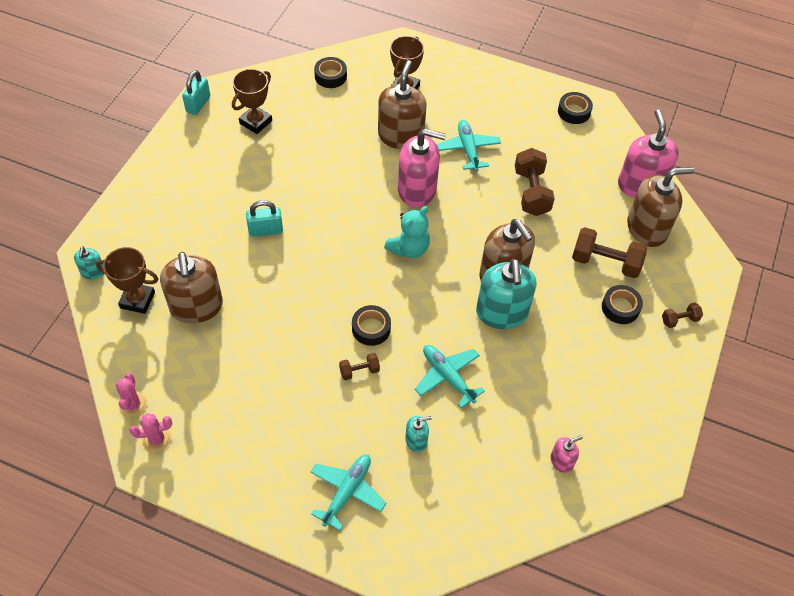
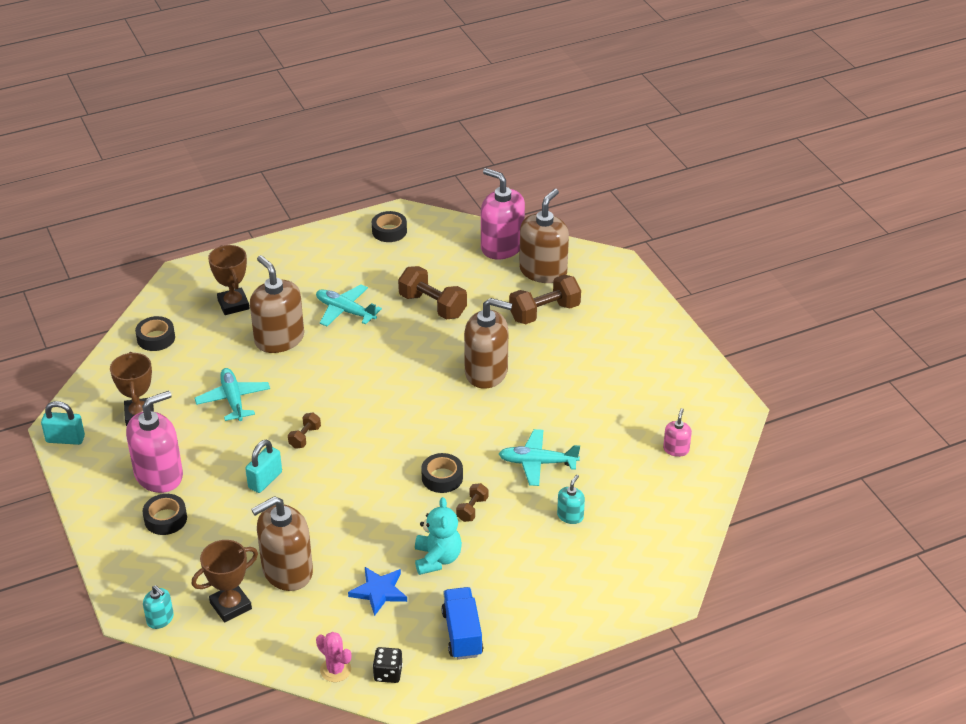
camera: 45 degrees left, 15 degrees down
pink cactus [129,413,172,453] -> black dice [373,647,403,683]
brown soap dispenser [160,252,223,323] -> brown soap dispenser turned 120 degrees clockwise [251,496,313,591]
turquoise padlock [182,70,210,115] -> turquoise padlock turned 60 degrees counterclockwise [41,401,85,445]
turquoise plane [311,454,386,531] -> turquoise plane moved to [195,368,270,421]
turquoise teddy bear [384,206,430,258] -> turquoise teddy bear moved to [415,497,462,575]
pink soap dispenser [398,129,446,207] -> pink soap dispenser moved to [126,391,183,493]
turquoise soap dispenser [476,259,536,329] -> none
black tape [602,285,643,324] -> black tape moved to [142,494,187,535]
brown dumbbell [662,303,703,328] -> brown dumbbell moved to [288,413,321,449]
none -> blue star [348,567,407,616]
none -> blue truck [441,587,483,660]

